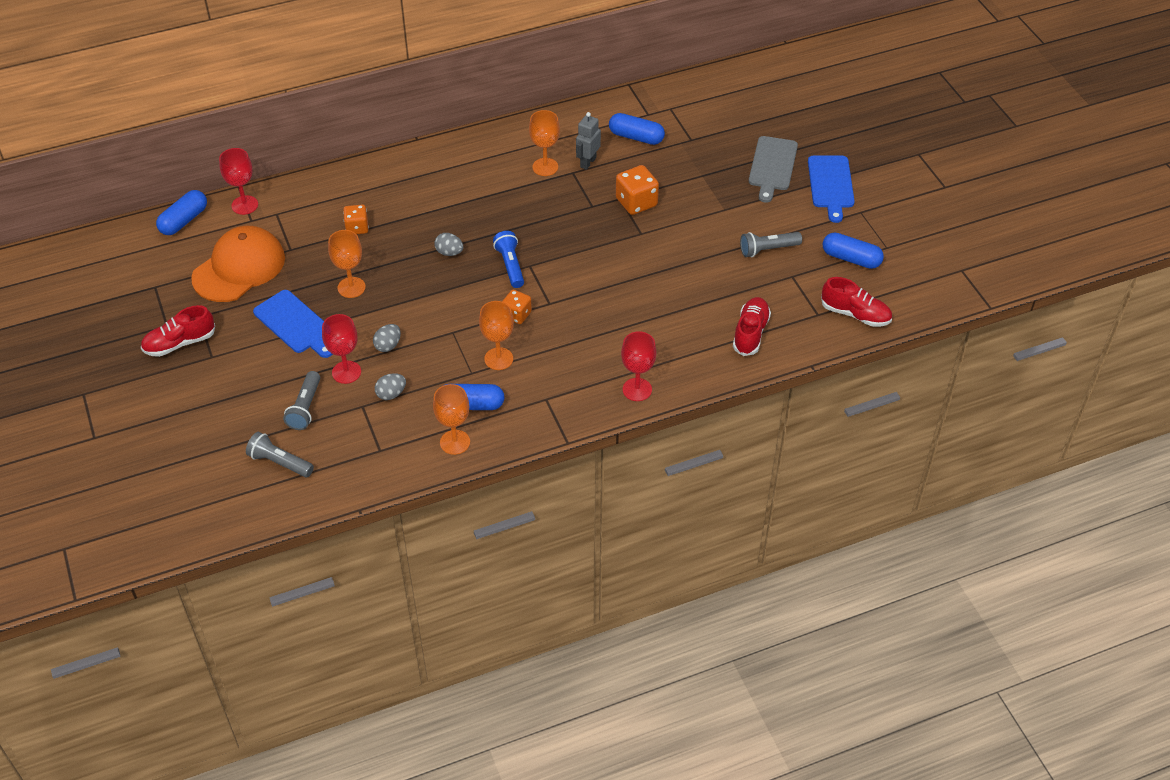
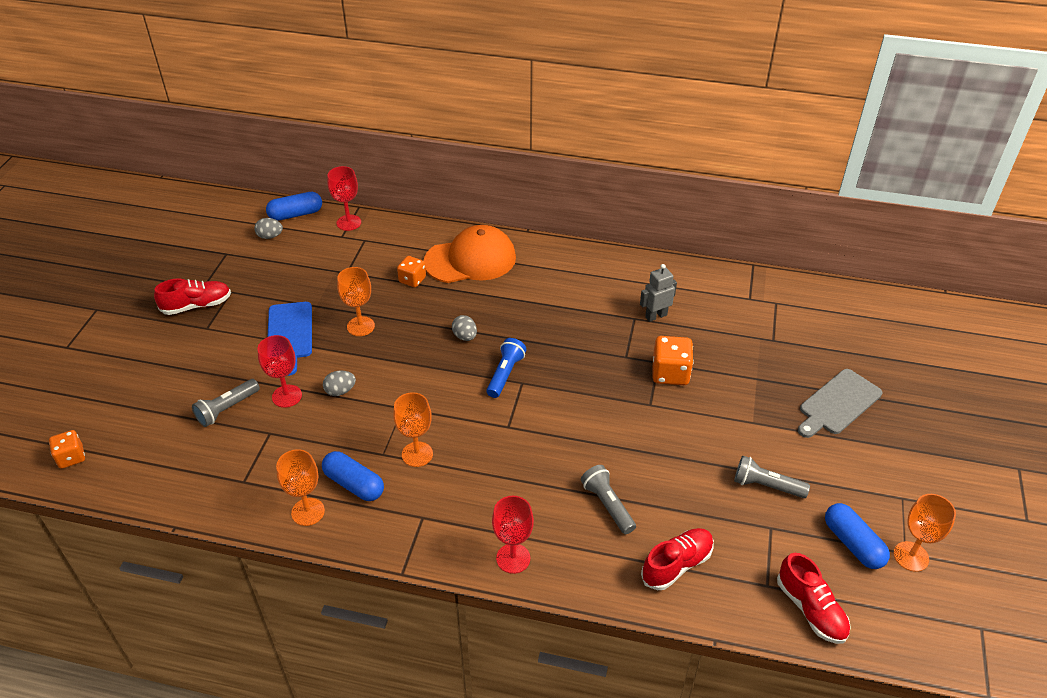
camera: 35 degrees right, 5 degrees down
red shoe [141,305,215,357] -> red shoe turned 150 degrees clockwise [154,278,231,315]
orange cap [191,226,285,302] -> orange cap moved to [423,225,516,283]
grey flashlight [246,432,314,477] -> grey flashlight moved to [581,465,636,534]
grey egg [375,373,406,400] -> grey egg moved to [254,218,283,239]
orange dice [502,290,532,324] -> orange dice moved to [49,430,85,469]
orange goblet [529,110,560,176] -> orange goblet moved to [894,494,956,572]
blue capsule [609,113,665,145] -> none
blue cutting board [808,155,855,223] -> none

